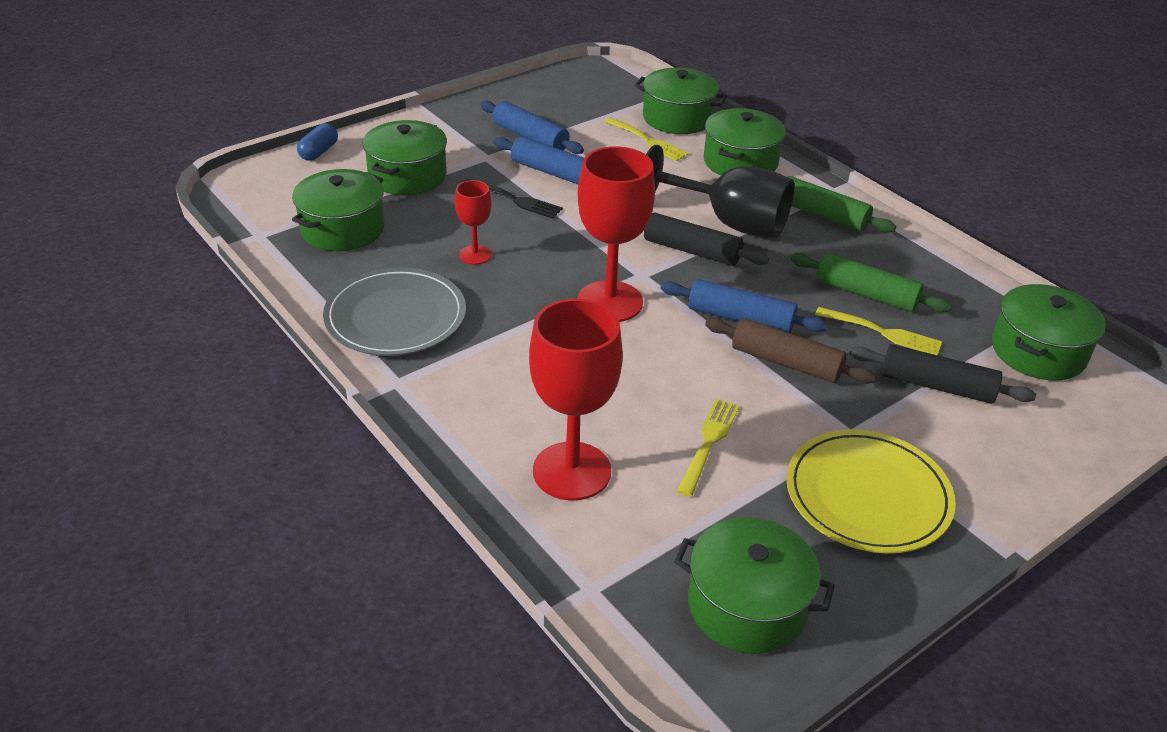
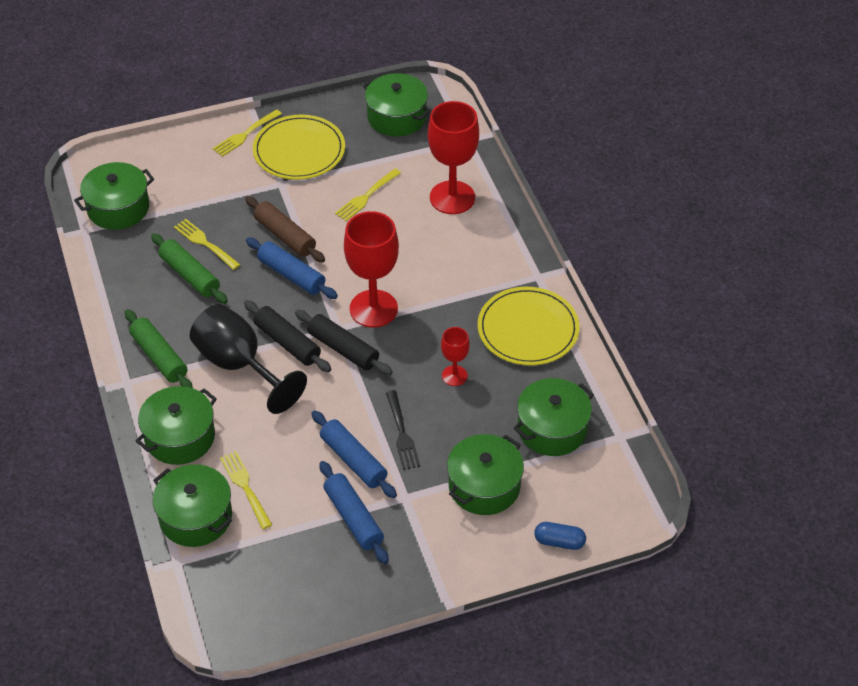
camera: 160 degrees left, 10 degrees up
blue capsule [297,123,338,161] -> blue capsule turned 60 degrees clockwise [534,522,586,550]
grey plate [323,268,466,356] -> yellow plate [478,287,580,366]
black fork [463,179,563,218] -> black fork turned 150 degrees counterclockwise [386,390,420,470]
black rolling pin [850,344,1036,404] -> black rolling pin moved to [295,310,393,375]
none -> yellow fork [213,109,282,157]

